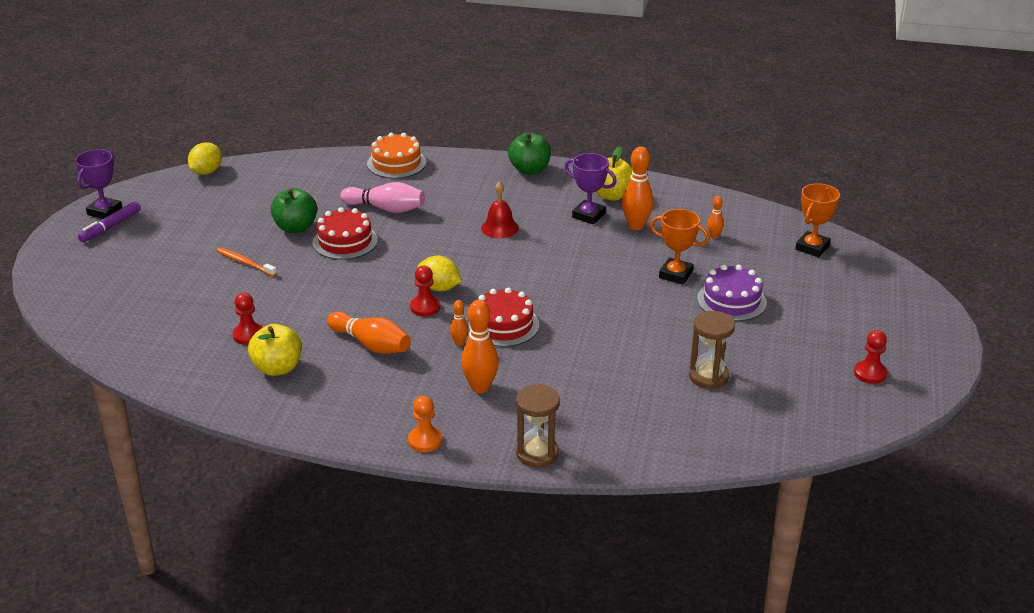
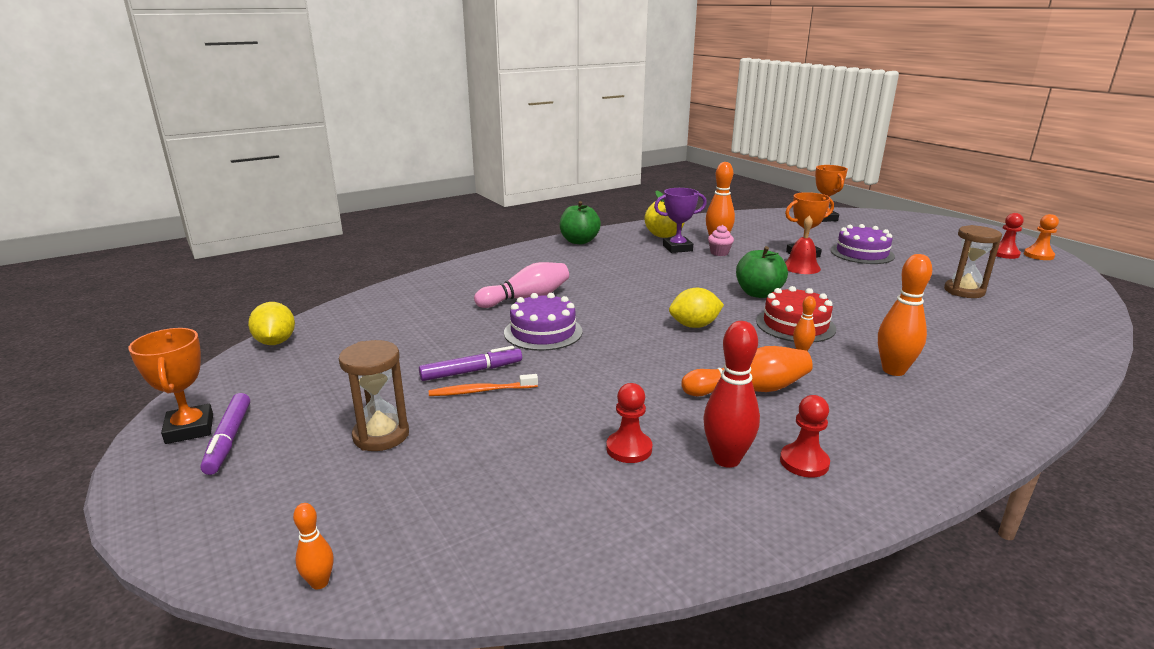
camera: 45 degrees left, 10 degrees down
purple trophy [75,149,122,219] -> orange trophy [128,328,213,444]
yellow apple [248,324,302,376] -> red bowling pin [703,321,760,468]
green apple [271,188,317,233] -> green apple moved to [736,246,788,298]
red cake [313,207,378,260] -> purple cake [504,293,583,351]
orange cake [367,133,426,178] -> none
orange pawn [408,396,442,452] -> orange pawn moved to [1024,214,1059,260]
red pawn [410,266,440,316] -> red pawn moved to [780,395,830,478]
red bell [481,181,519,238] -> red bell moved to [785,216,821,274]
brown hourglass [516,384,560,468] -> brown hourglass moved to [339,340,409,451]
orange bowling pin [707,196,724,239] -> orange bowling pin moved to [293,503,334,589]
none -> purple marker [419,346,522,381]
none -> pink cupcake [708,225,734,256]

